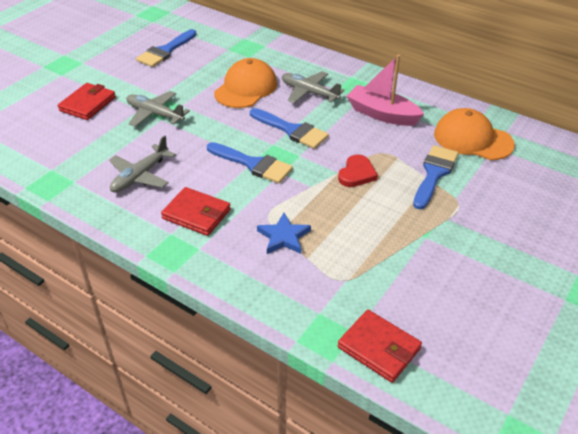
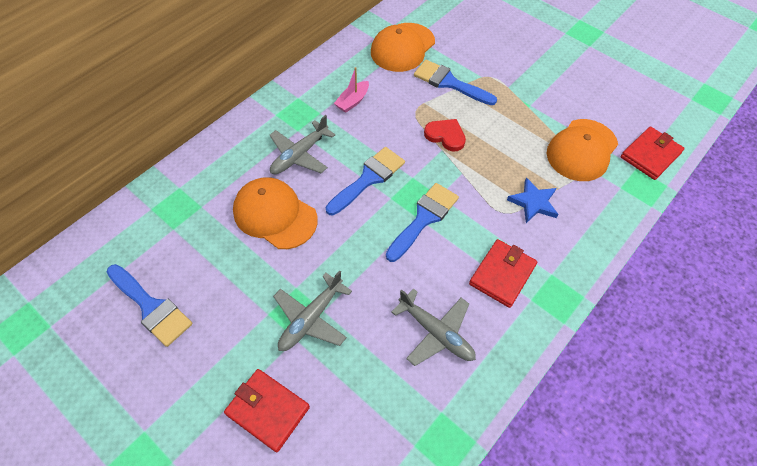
camera: 85 degrees left, 15 degrees up
pink boat [347,54,424,126] -> pink boat [334,67,369,113], size x0.56
none -> orange cap [547,119,618,181]

